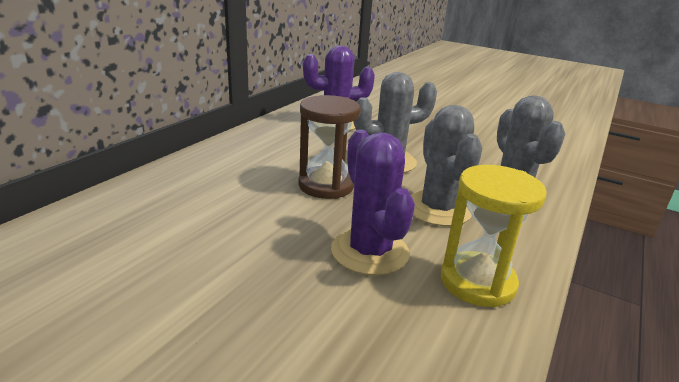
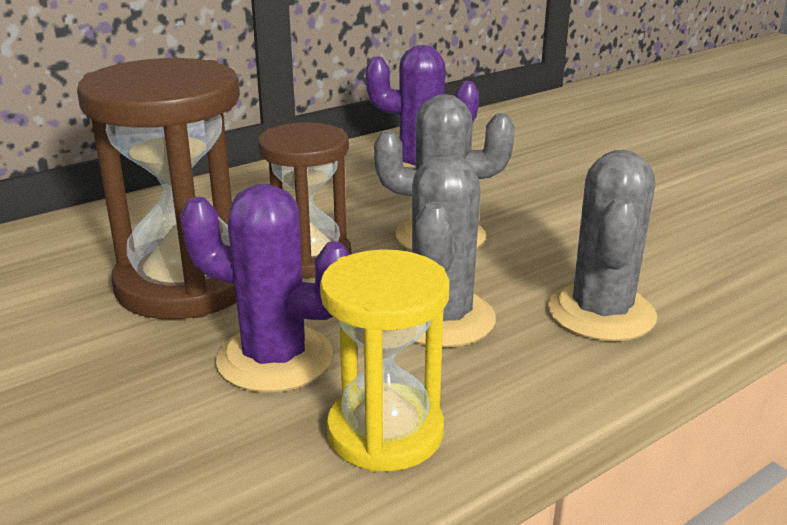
camera: 25 degrees right, 0 degrees up
purple cactus [331,129,415,276] -> purple cactus turned 75 degrees counterclockwise [180,184,350,393]
none -> brown hourglass [77,58,240,319]

